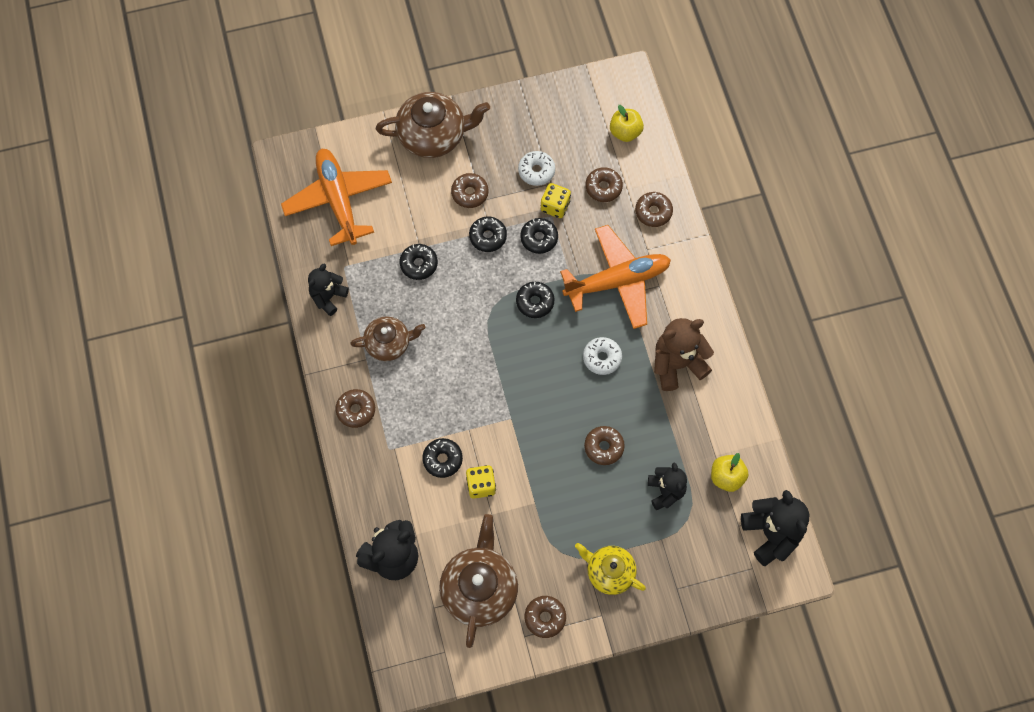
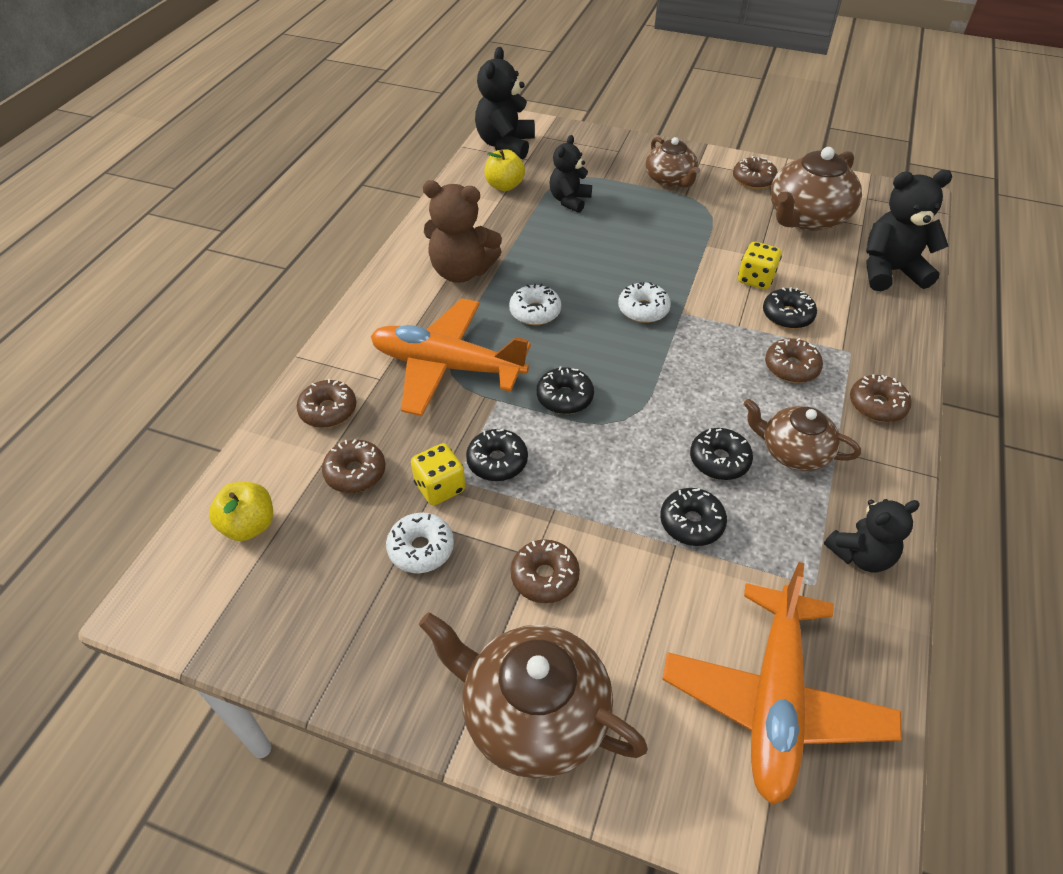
camera: 145 degrees left, 20 degrees down
black donut [469,216,507,252] -> black donut moved to [690,428,753,480]
yellow teapot [575,543,646,595] -> brown teapot [645,137,700,187]
brown donut [584,426,625,465] -> brown donut moved to [765,338,823,383]
none -> white donut [618,282,671,323]

